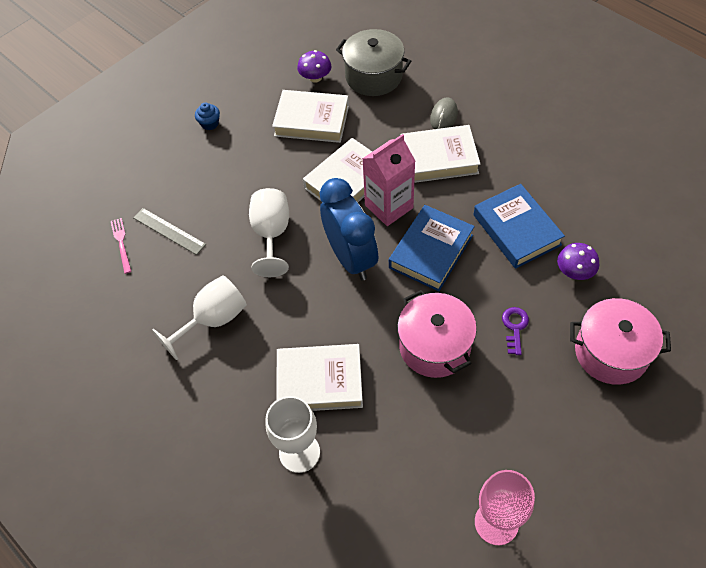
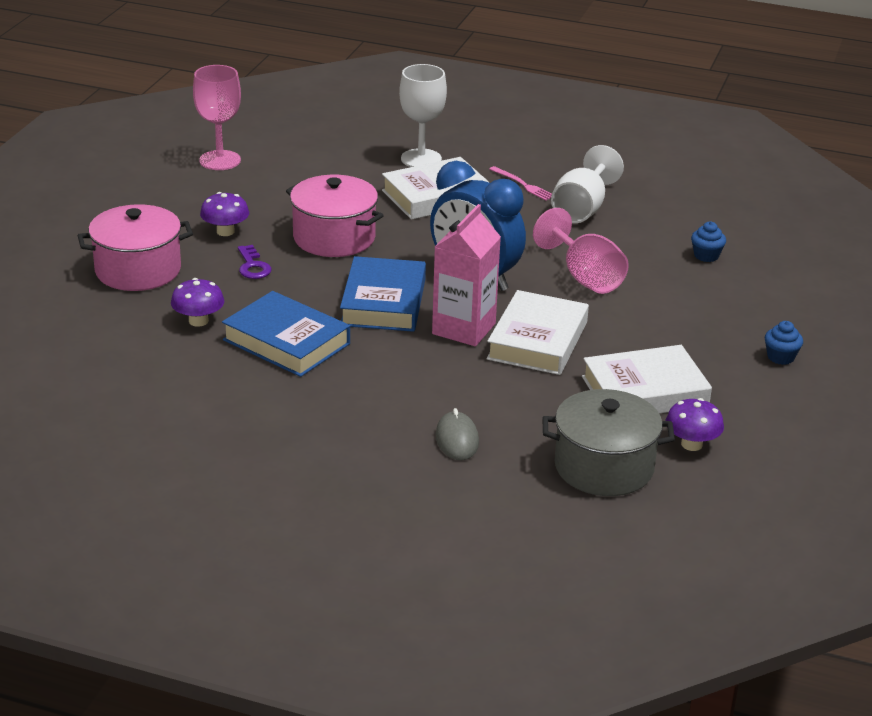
camera: 150 degrees right, 25 degrees down
pink fork [111,218,131,274] -> pink fork moved to [489,166,552,201]
grey ruler [133,208,206,255] -> blue cupcake [691,222,726,262]
white goblet [249,188,289,277] -> pink goblet [533,208,629,294]
white book [400,125,481,183] -> none
none -> purple mushroom [200,192,249,236]

